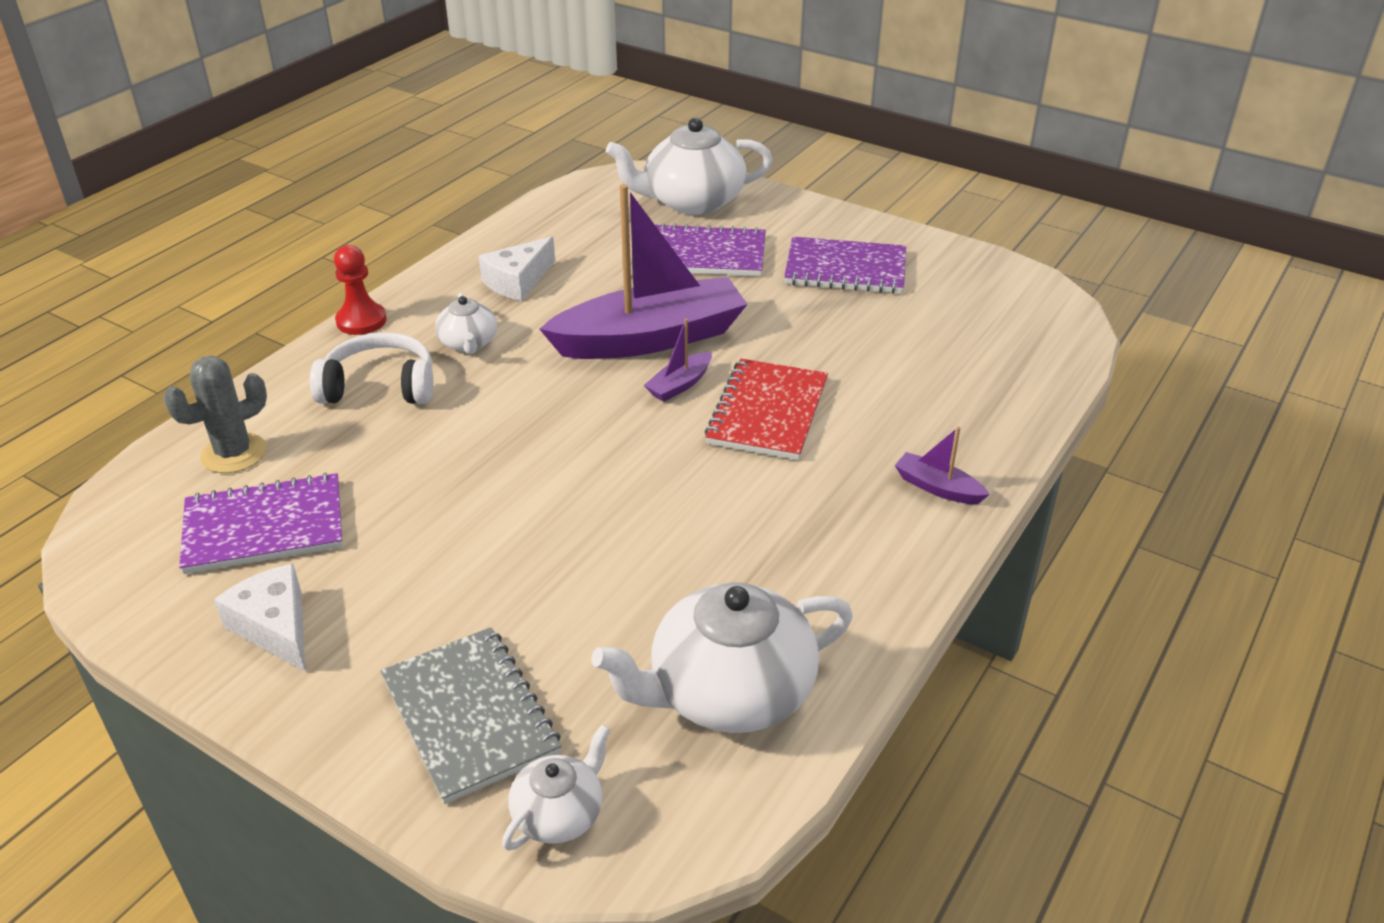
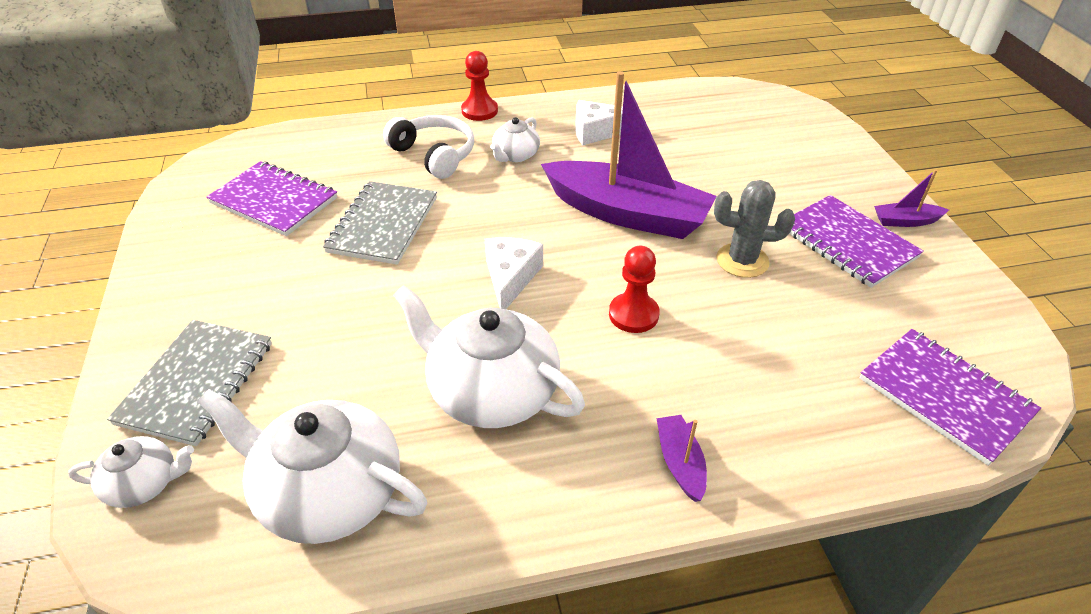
camera: 45 degrees right, 5 degrees up
grey cactus [163,356,267,473] -> grey cactus moved to [714,180,795,278]
white cheese [214,564,305,671] -> white cheese moved to [485,237,543,309]
white teapot [606,117,772,215] -> white teapot moved to [393,285,585,428]
purple boat [644,319,712,402] -> purple boat moved to [874,169,949,227]
purple notebook [655,223,766,276] -> purple notebook moved to [860,329,1041,466]
red notebook [705,359,828,460] -> red pawn [609,246,660,333]
none -> grey notebook [323,181,437,265]

